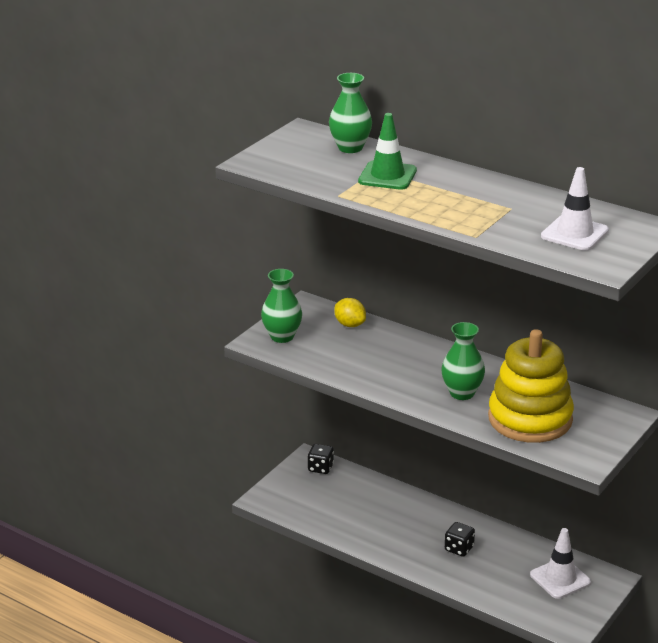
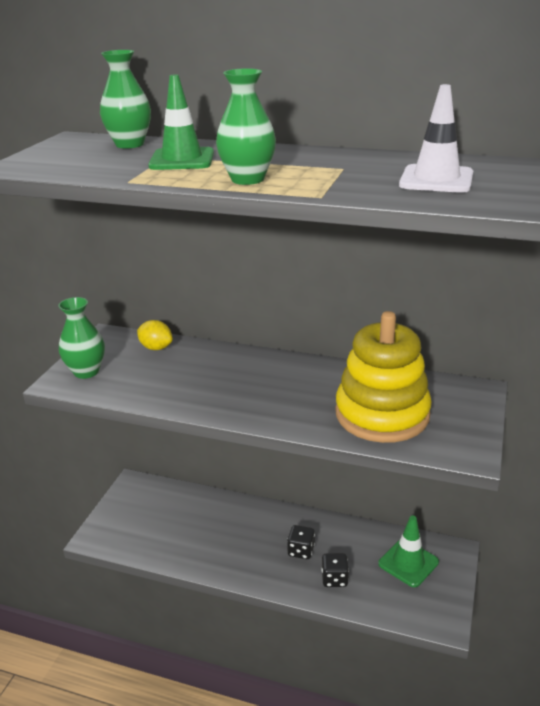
camera: 15 degrees left, 0 degrees up
black dice [307,444,334,474] -> black dice moved to [321,553,349,587]
green vase [441,322,485,400] -> green vase moved to [216,68,276,185]
white traffic cone [530,528,591,599] -> green traffic cone [378,515,439,587]

